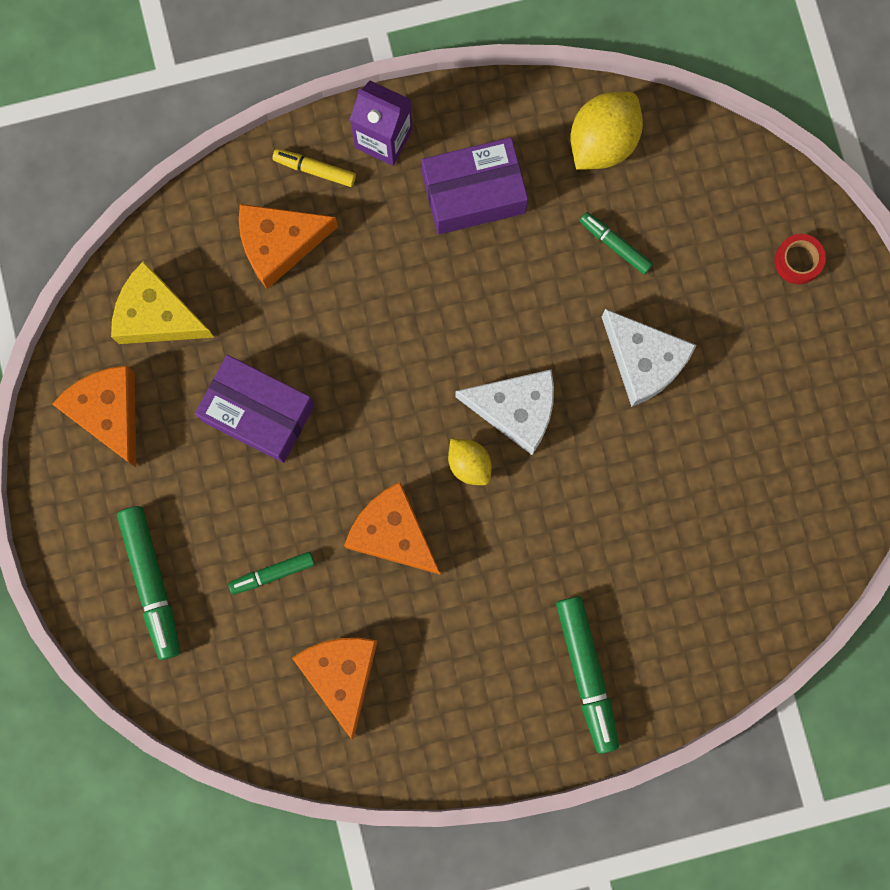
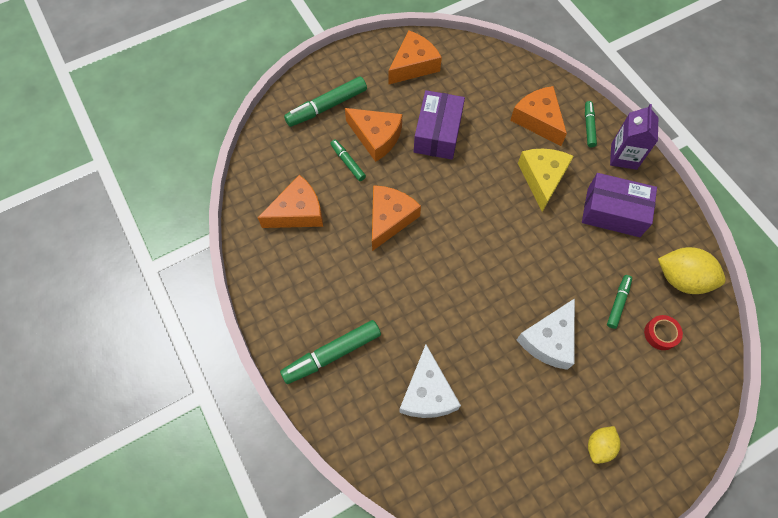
camera: 75 degrees right, 15 degrees down
yellow cheese [111,261,214,344] -> yellow cheese moved to [518,149,574,212]
yellow marker [272,149,356,187] -> green marker [585,101,597,147]
purple box [422,137,528,235] -> purple box turned 45 degrees counterclockwise [582,173,657,237]
yellow lemon [448,439,492,485] -> yellow lemon moved to [588,426,621,464]
white cheese [455,370,554,455] -> white cheese moved to [399,344,461,418]
red tape [774,234,826,284] -> red tape moved to [644,315,683,350]
none -> orange cheese [345,108,402,162]

